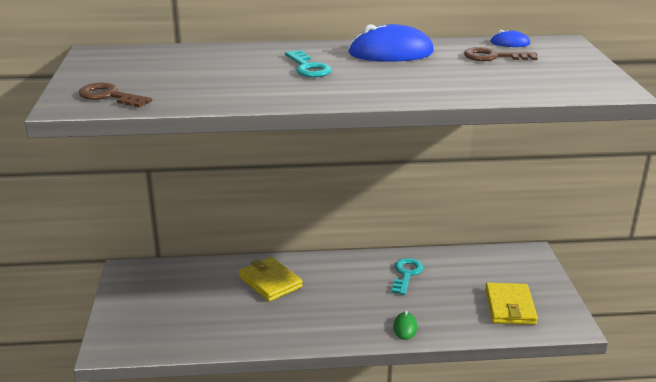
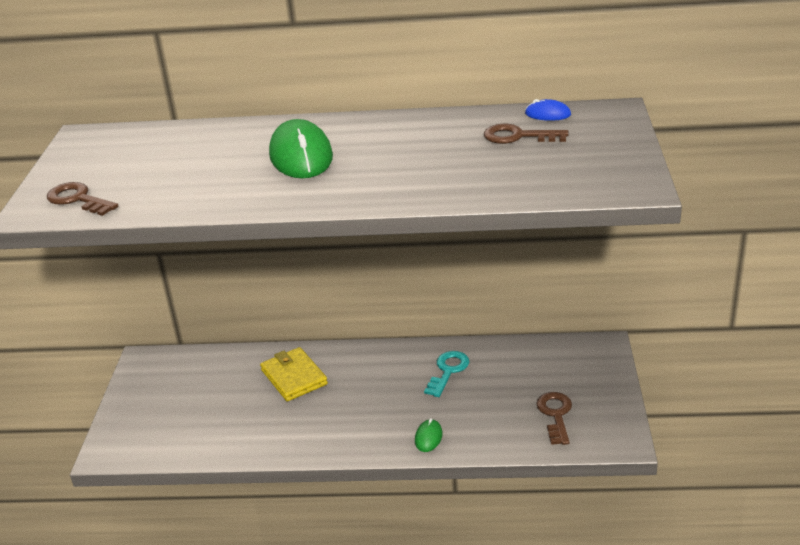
camera: 10 degrees right, 5 degrees up
turquoise key [285,50,332,77] -> green mouse [269,119,333,178]
blue mouse [348,24,434,62] -> none
yellow wallet [485,283,538,325] -> brown key [536,392,572,445]

